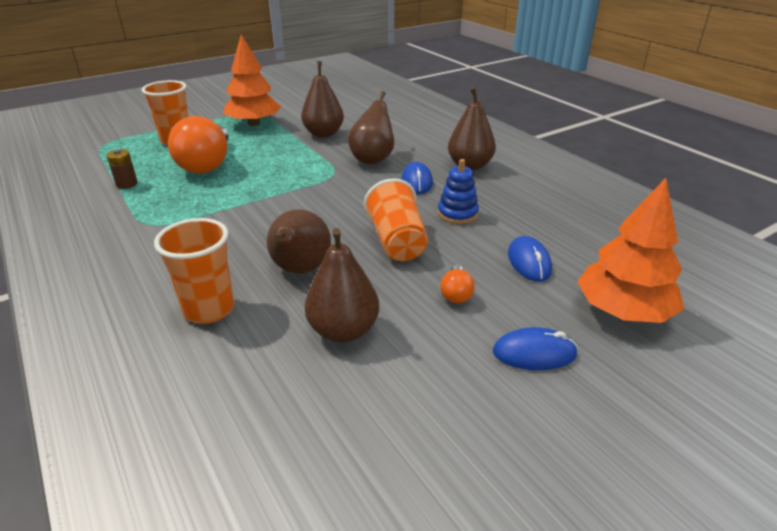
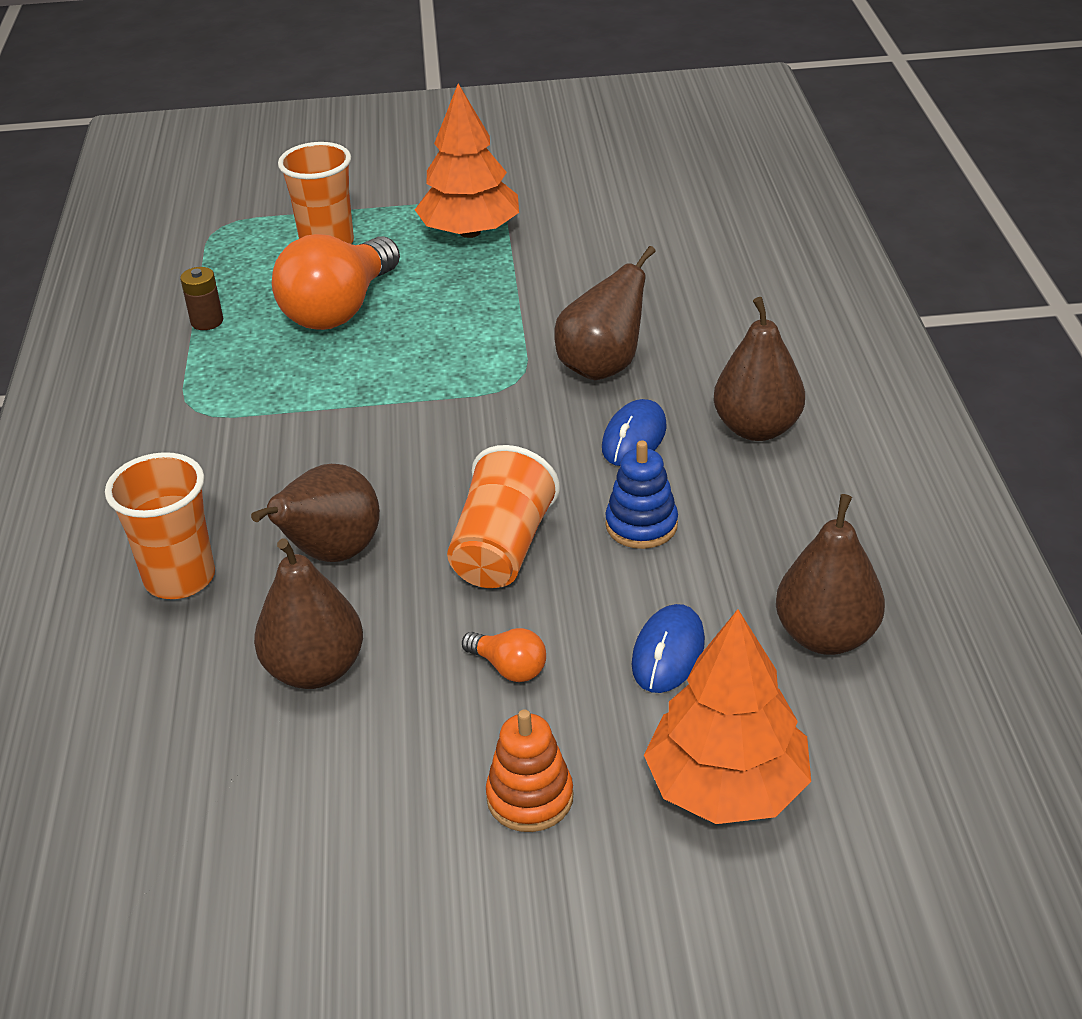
camera: 30 degrees right, 5 degrees up
brown pear [301,61,344,138] -> brown pear moved to [776,494,885,655]
orange light bulb [440,265,475,303] -> orange light bulb turned 90 degrees counterclockwise [462,628,546,682]
blue mouse [493,327,578,370] -> orange stacking toy [486,710,573,832]

